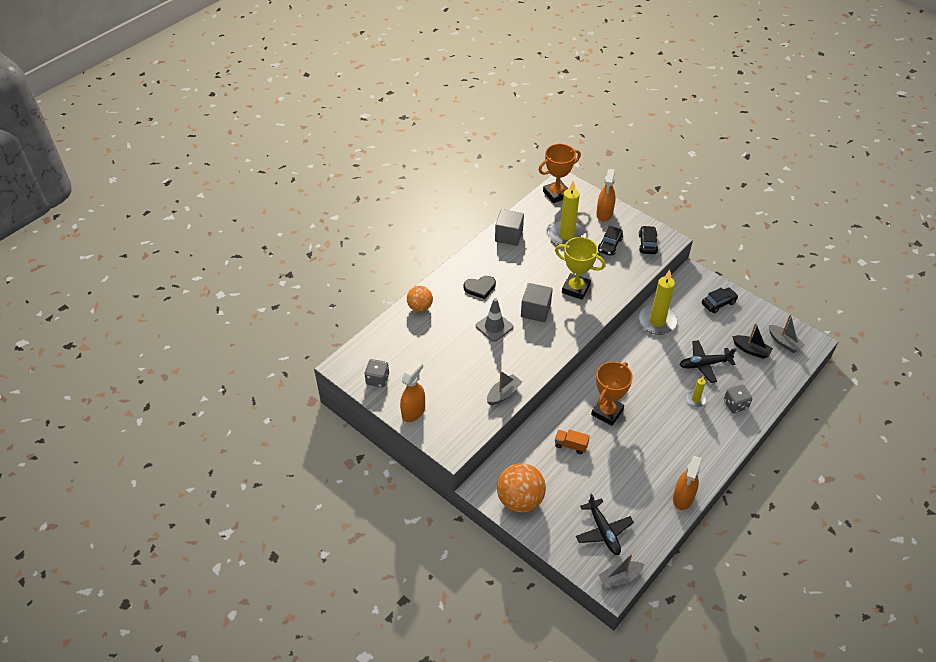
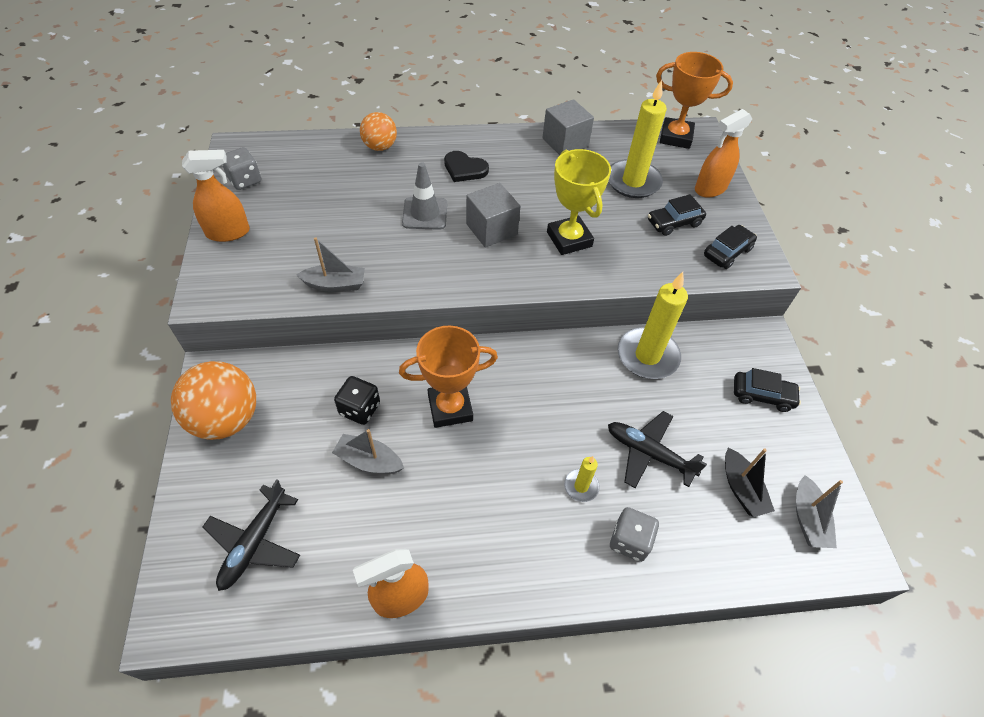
camera: 40 degrees right, 5 degrees up
orange truck [555,430,590,454] -> black dice [334,376,380,425]
grey boat [599,554,644,588] -> grey boat moved to [332,429,404,474]

